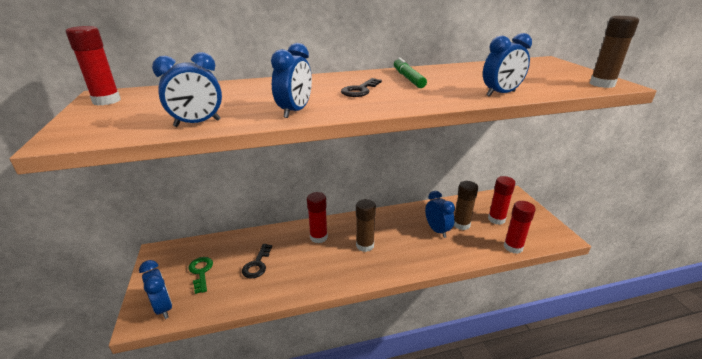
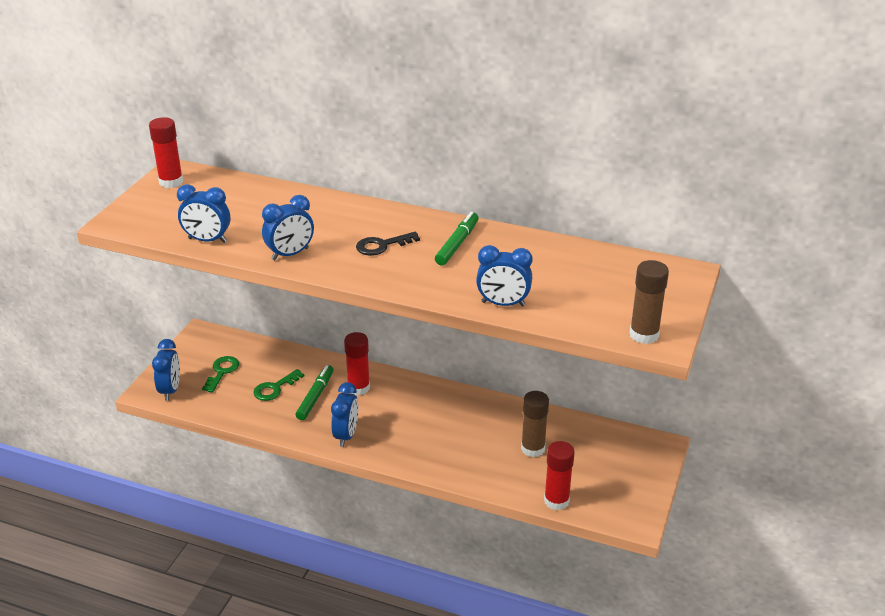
camera: 35 degrees right, 5 degrees up
black key [242,244,272,278] -> green key [253,369,304,401]
brown glue stick [356,199,376,252] -> none
blue clock [425,191,455,238] -> blue clock moved to [331,382,359,447]
red glue stick [488,176,515,225] -> none
none -> green marker [296,365,334,420]

